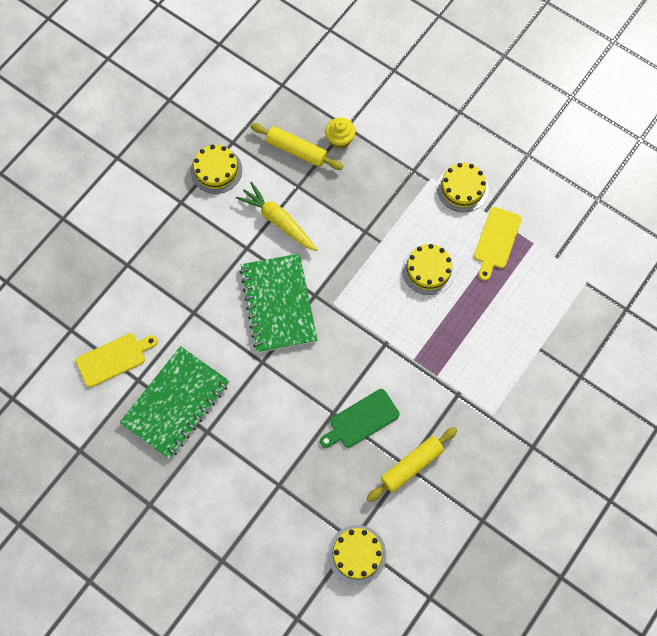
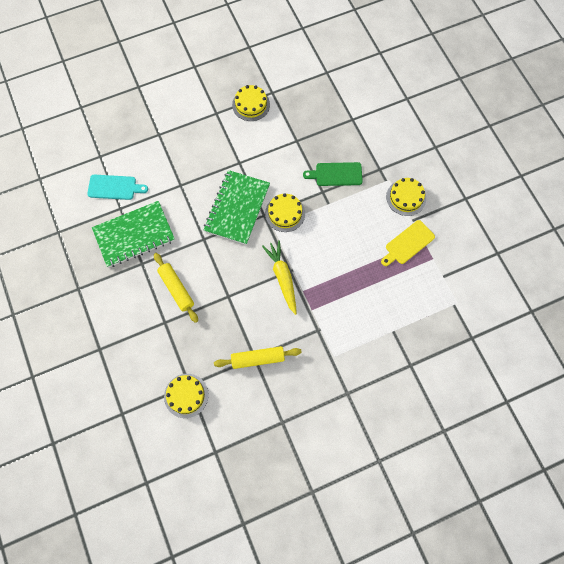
camera: 30 degrees right, 0 degrees up
yellow cutting board [76,333,158,387] -> turquoise cutting board [87,174,148,200]
yellow carrot [236,182,317,251] -> yellow carrot moved to [262,240,297,315]
yellow rolling pin [250,123,343,170] -> yellow rolling pin moved to [154,253,198,323]
green cutting board [320,389,400,448] -> green cutting board moved to [303,162,363,186]
yellow cupcake [325,117,356,149] -> none
yellow cake [402,244,455,295] -> yellow cake moved to [265,193,305,232]

